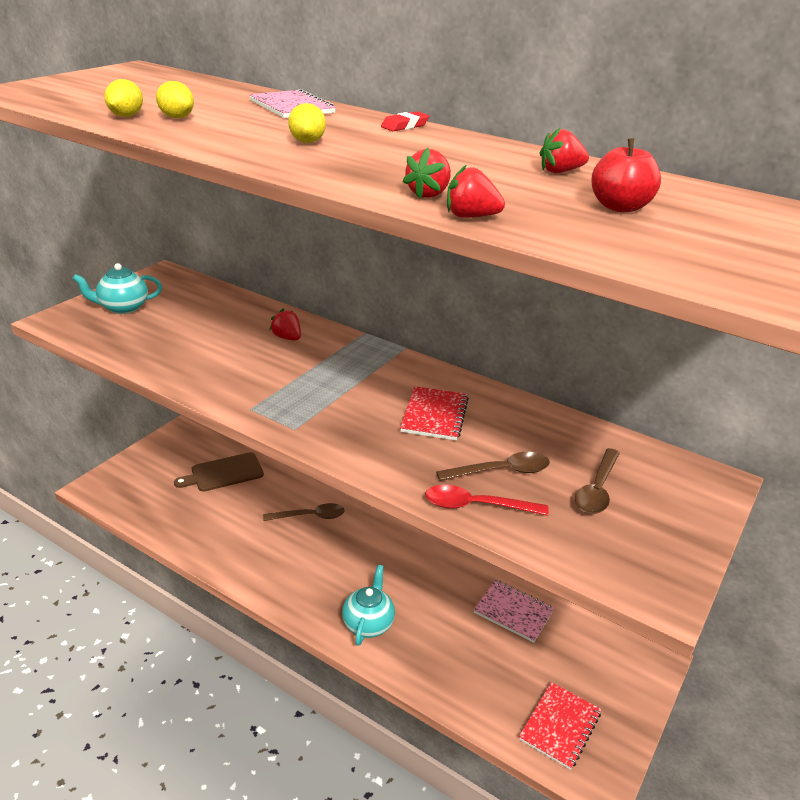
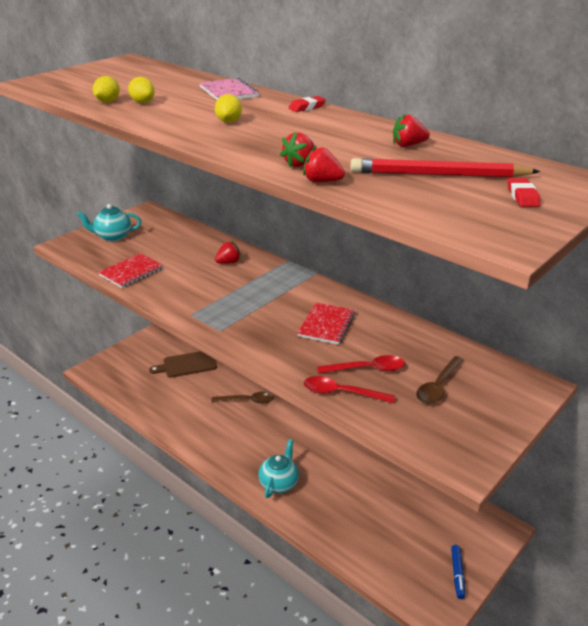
camera: 10 degrees right, 0 degrees up
red strawberry [269,309,301,341] -> red strawberry turned 90 degrees clockwise [215,241,241,264]
brown spoon [436,452,550,481] -> red spoon [317,355,405,374]
pink notebook [474,580,555,643] -> none
red notebook [519,682,602,770] -> red notebook moved to [98,253,163,288]
red apple [591,138,661,212] -> red pencil [350,158,540,178]
none -> blue marker [451,545,465,599]
none -> red eraser [508,178,540,207]

